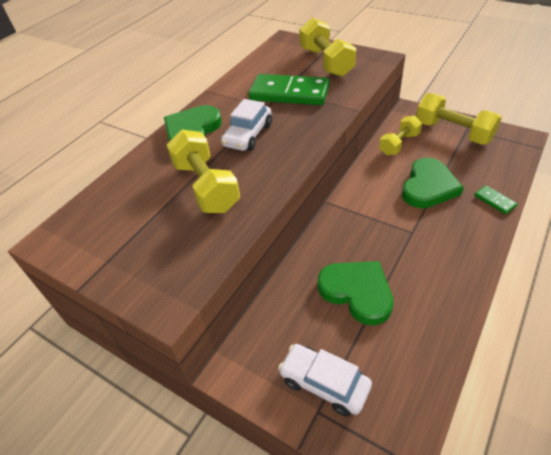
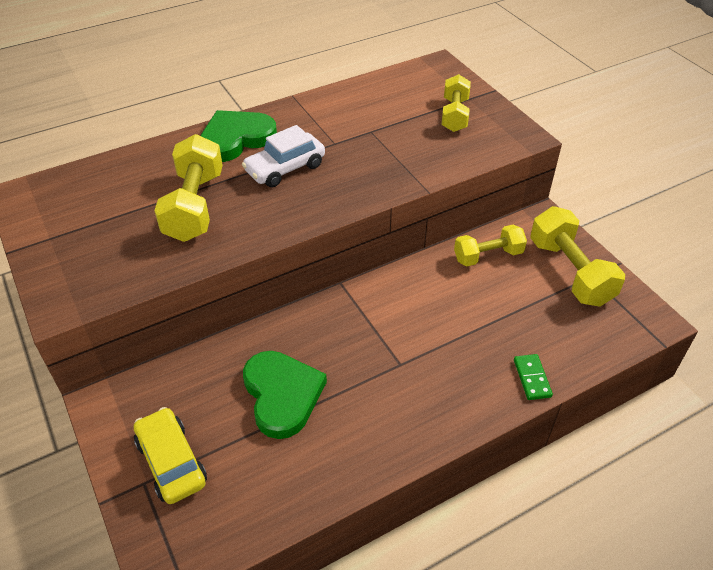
camera: 25 degrees right, 0 degrees up
green domino [248,74,330,105] -> none
white car [278,344,372,417] -> yellow car [134,407,207,504]
yellow dumbbell [299,18,356,77] -> yellow dumbbell [441,74,471,132], size x0.65
green heart [402,158,464,208] -> none

